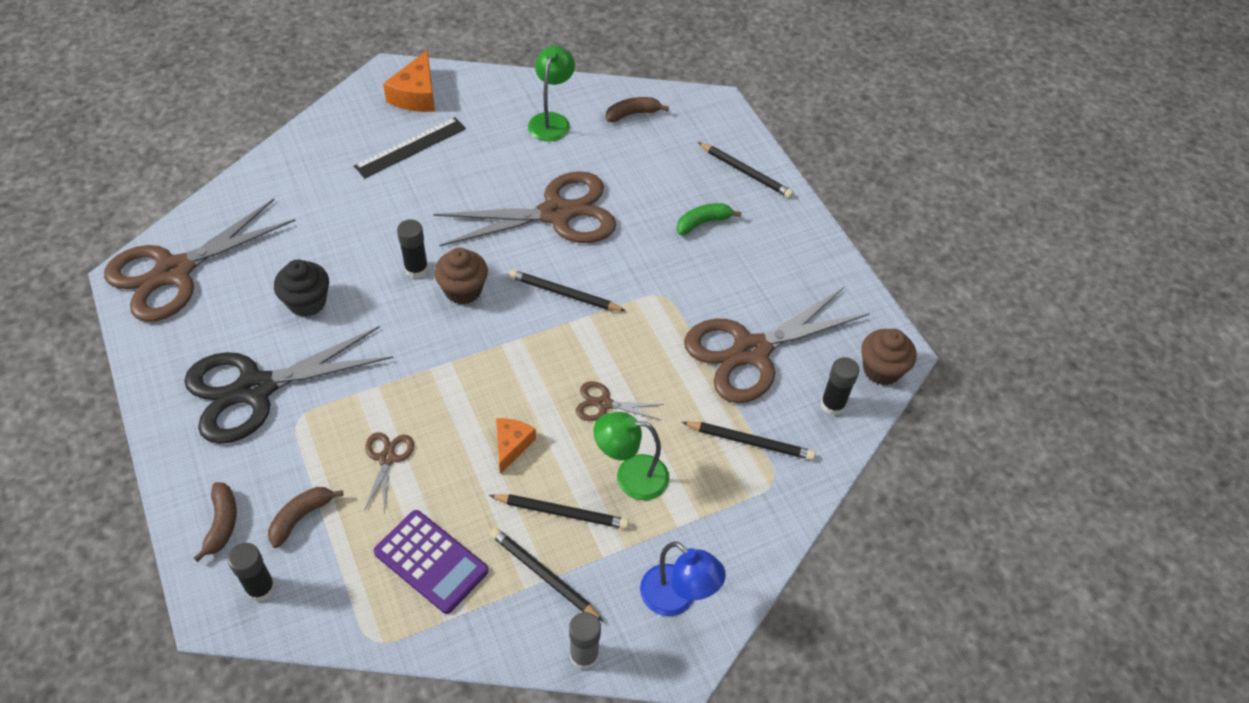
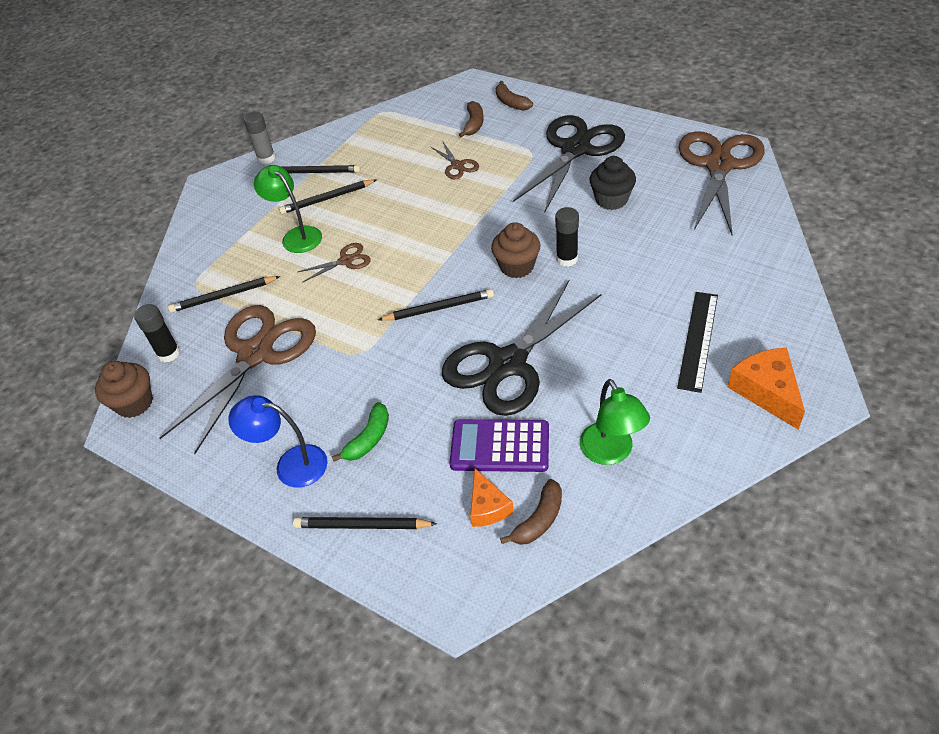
camera: 155 degrees right, 5 degrees down
black glue stick [228,543,276,602] -> none
purple calculator [374,510,489,614] -> purple calculator moved to [449,420,549,472]
brown scissors [433,171,616,246] -> black scissors [442,279,602,416]
orange cheese [496,418,536,474] -> orange cheese moved to [470,468,514,527]
green lamp [593,412,669,500] -> green lamp turned 105 degrees counterclockwise [254,165,322,253]
blue lamp [640,541,726,616] -> blue lamp moved to [228,395,328,488]

